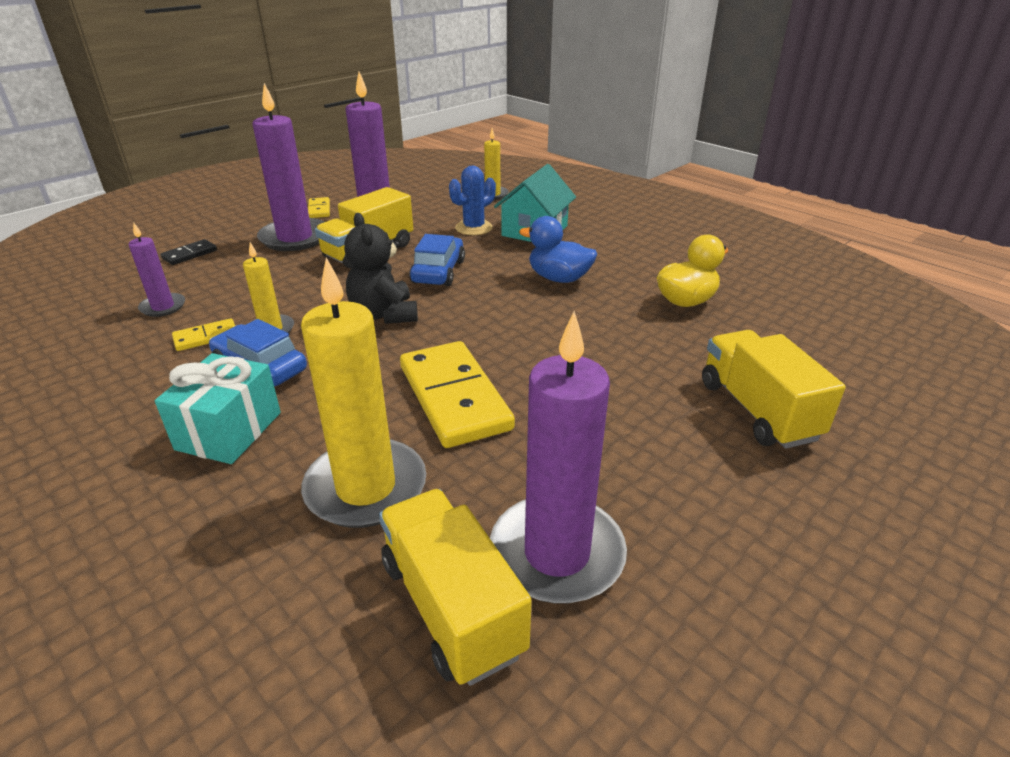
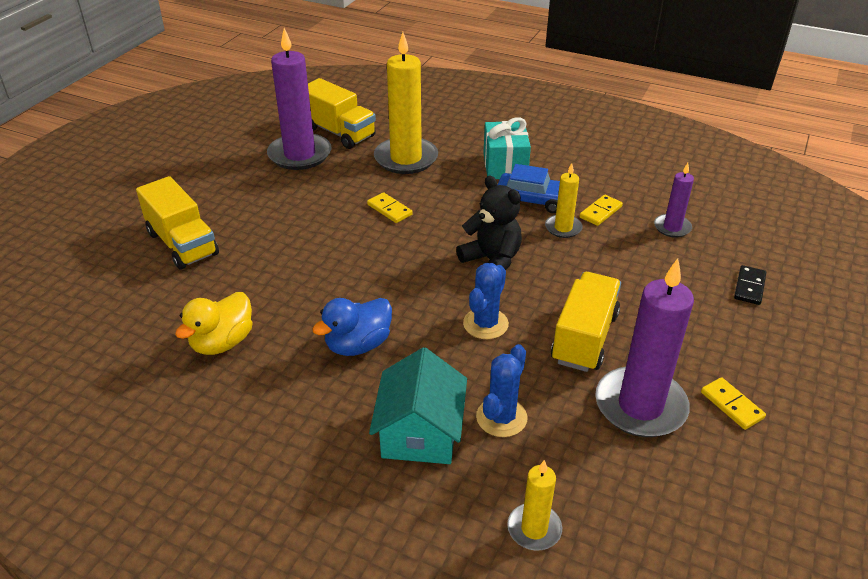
camera: 160 degrees right, 5 degrees up
purple candle [252,83,325,251] -> none
yellow domino [400,341,515,448] -> yellow domino [367,192,413,223], size x0.46
blue car [409,234,465,286] -> blue cactus [463,263,509,339]
blue duck [519,216,597,283] -> blue duck turned 135 degrees clockwise [312,298,392,356]

